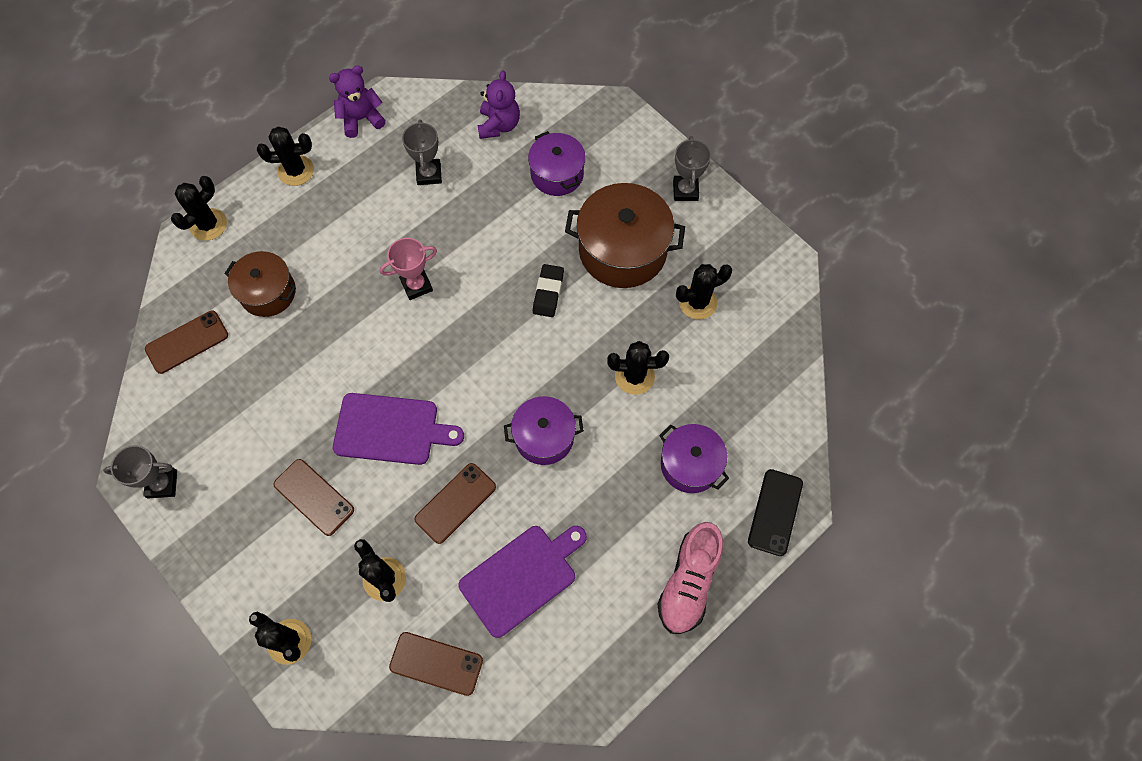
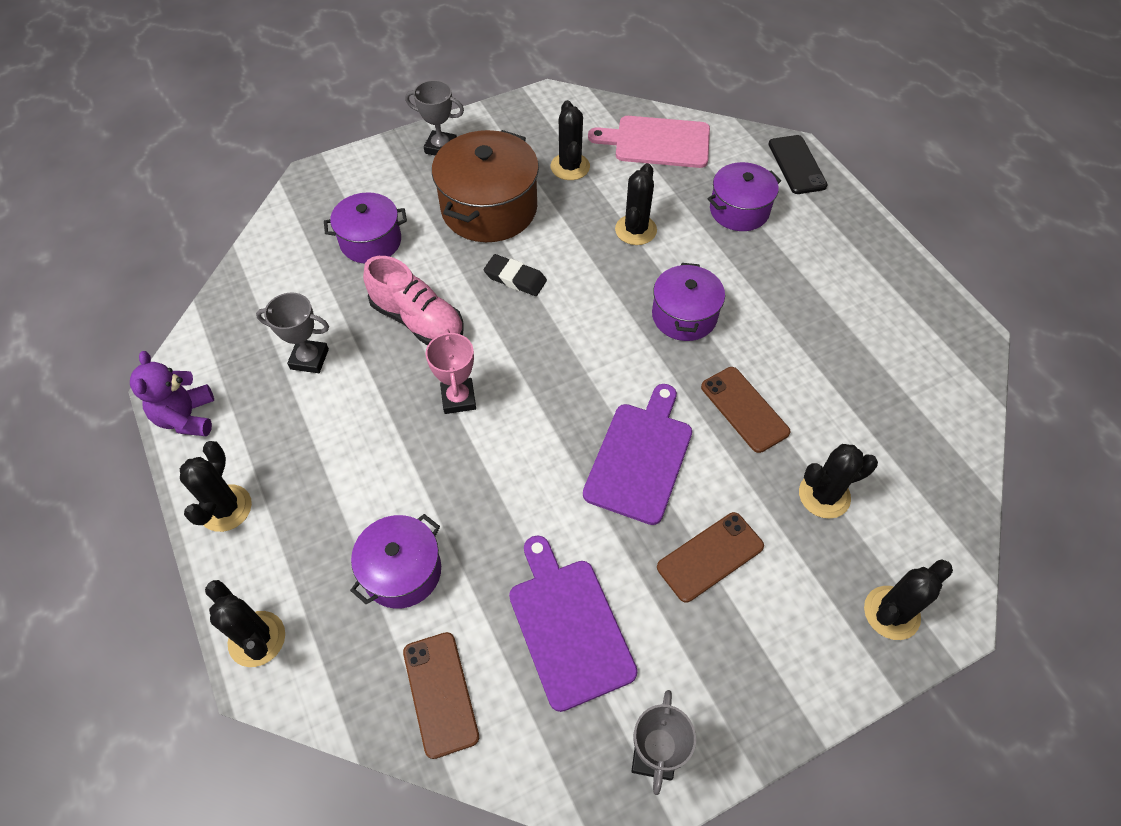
camera: 75 degrees left, 10 degrees down
brown pot [224,251,296,317] -> purple pot [350,514,441,609]
brown phone [389,632,483,696] -> none
purple cutting board [458,526,587,638] -> purple cutting board moved to [509,536,638,712]
purple teddy bear [477,71,520,139] -> none
pink shoe [657,522,723,634] -> pink shoe moved to [363,256,463,345]
black phone [748,469,803,556] -> black phone turned 45 degrees clockwise [768,135,828,194]
none -> pink cutting board [588,116,710,168]

